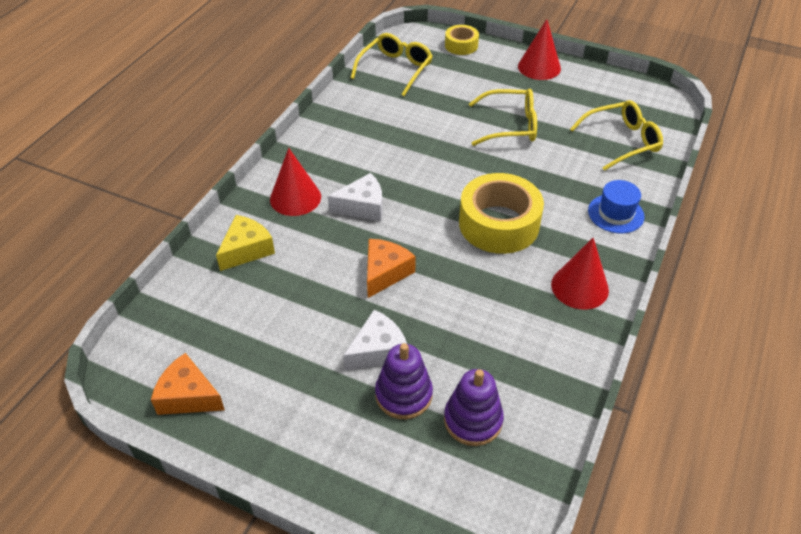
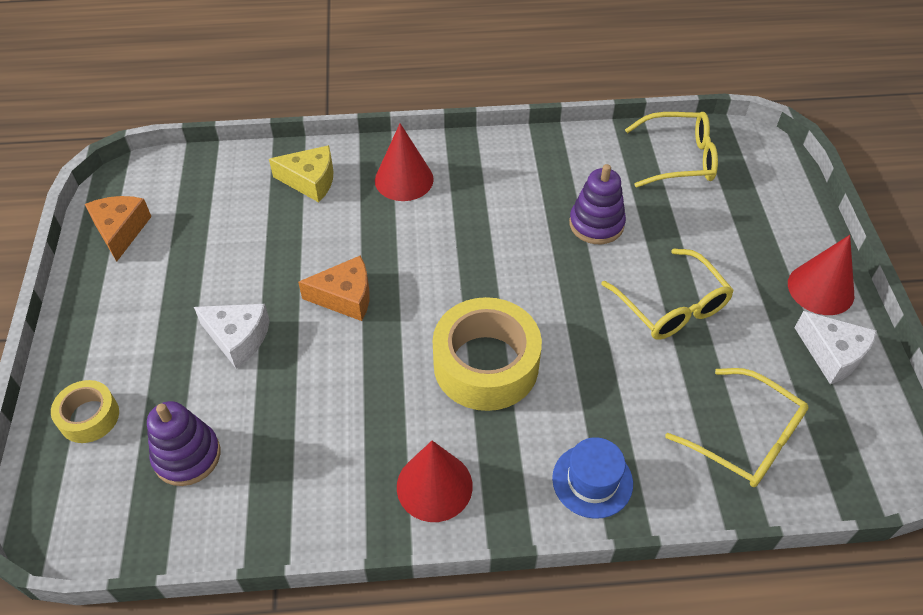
camera: 60 degrees right, 5 degrees up
white cheese [328,173,383,221] -> white cheese moved to [795,311,877,384]
purple stacking toy [375,343,433,419] -> purple stacking toy moved to [569,164,626,244]
yellow tape [445,25,479,55] -> yellow tape moved to [51,380,119,443]

